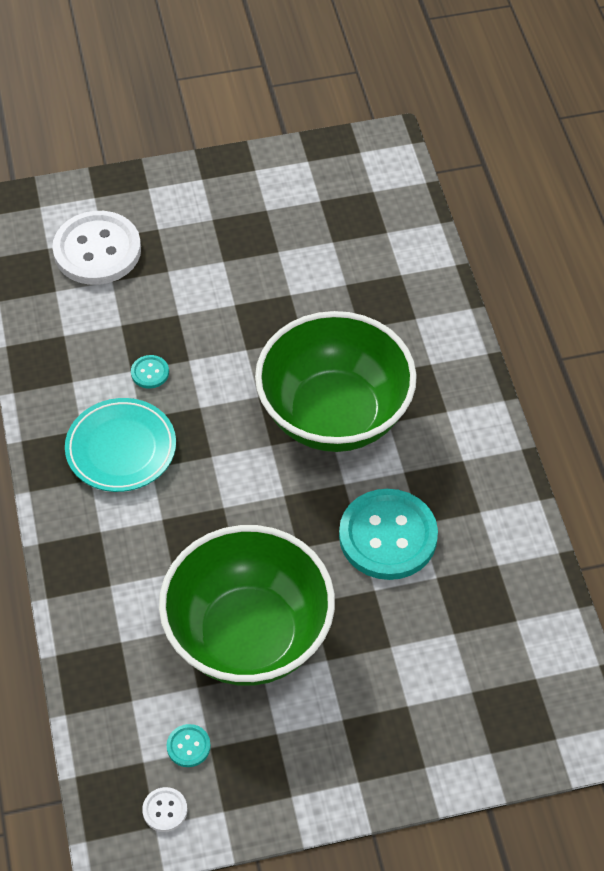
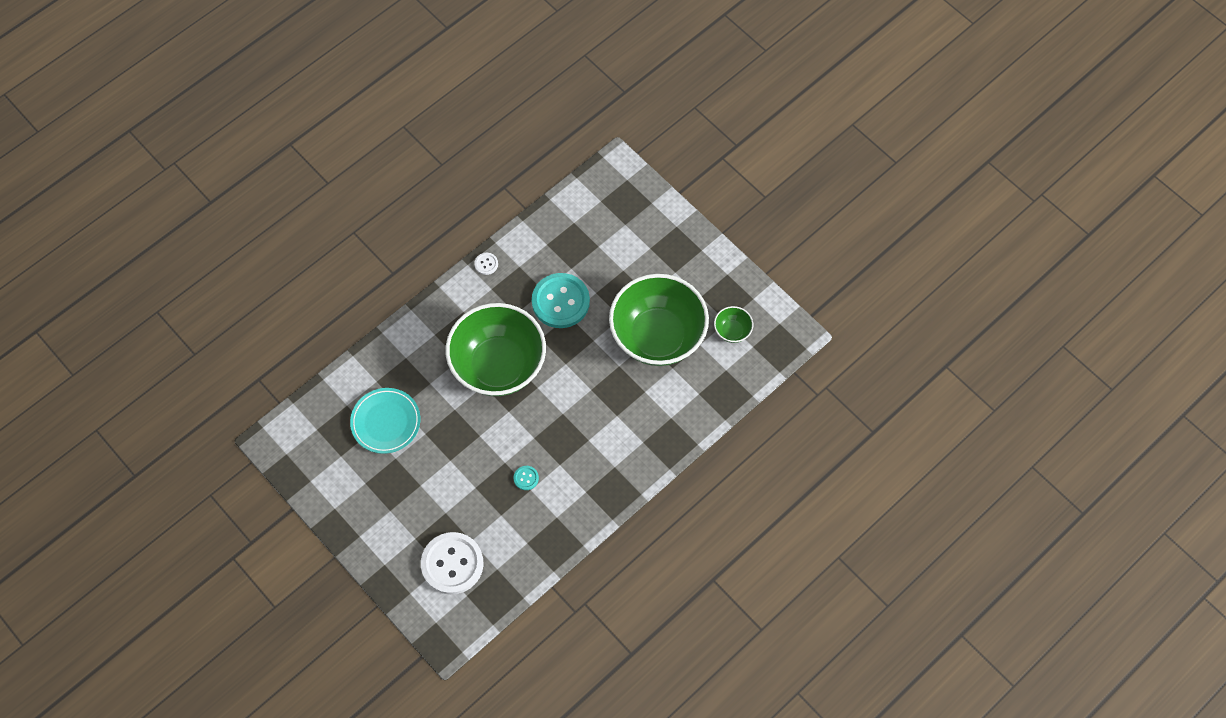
camera: 120 degrees left, 10 degrees up
turquoise plate [65,398,176,492] -> turquoise plate moved to [350,388,420,454]
white button [142,787,187,832] -> white button moved to [474,253,498,275]
turquoise button [166,724,211,767] -> green bowl [714,306,753,343]

